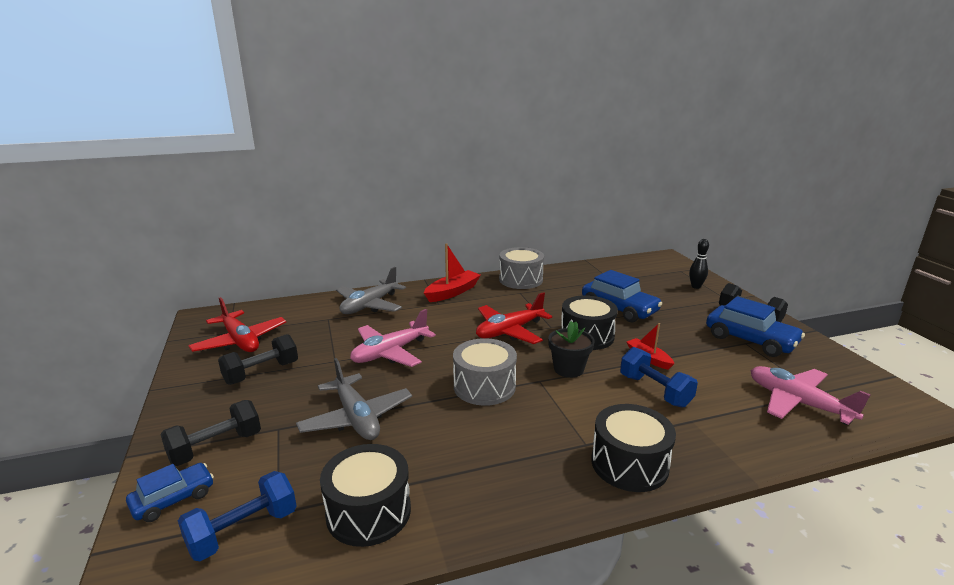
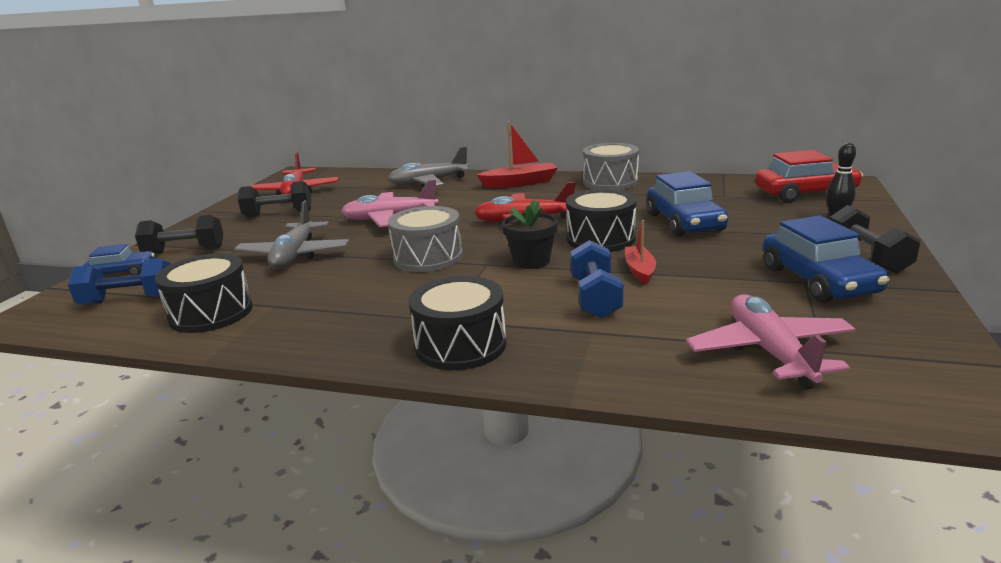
camera: 35 degrees right, 0 degrees up
none -> red car [755,150,863,203]

